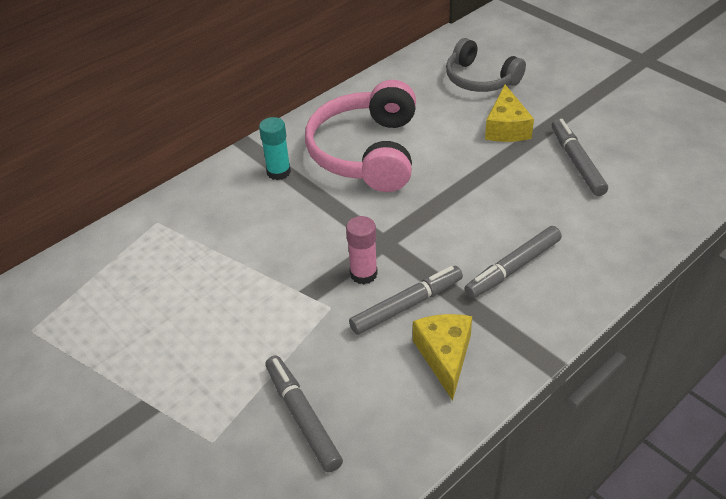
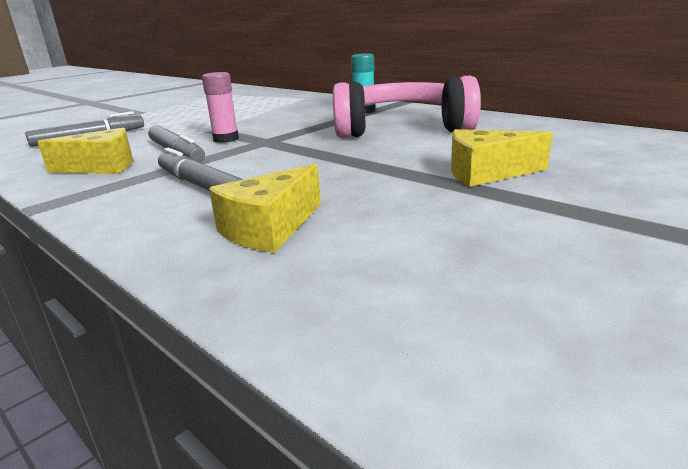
camera: 85 degrees right, 20 degrees down
grey headphones [446,38,526,92] -> none
grey marker [552,119,608,196] -> none
none -> yellow cheese [209,164,321,253]

